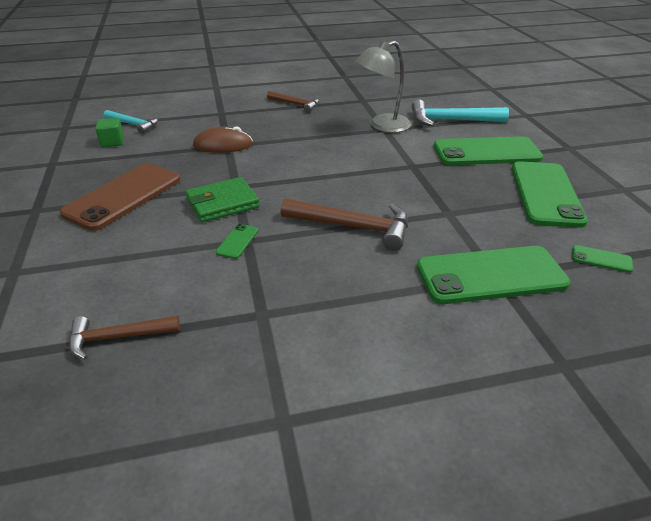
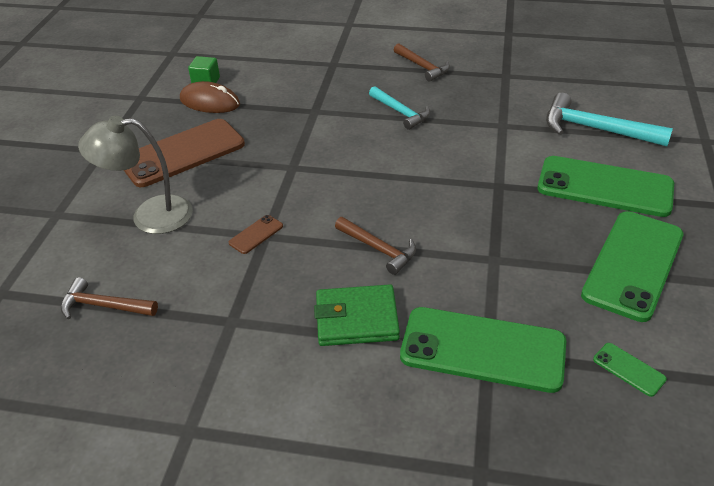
camera: 25 degrees right, 5 degrees up
turquoise hammer [104,110,158,134] -> turquoise hammer moved to [369,86,430,130]
green wallet [186,177,260,222] -> green wallet moved to [314,285,400,346]
brown mouse [193,126,253,153] -> brown mouse moved to [180,81,240,113]
green phone [216,224,259,259] -> brown phone [229,215,283,254]
brown hammer [280,198,408,251] -> brown hammer [335,217,416,275], size x0.64
grey lamp [355,41,411,133] -> grey lamp moved to [78,116,193,234]

